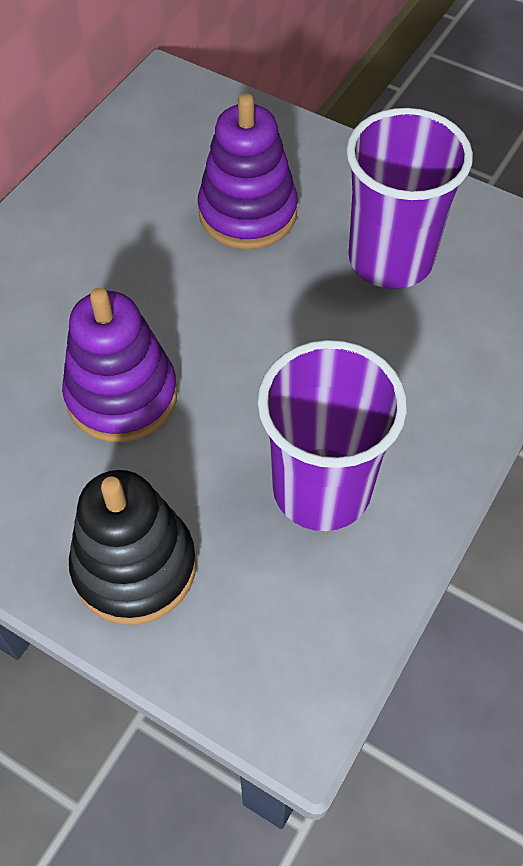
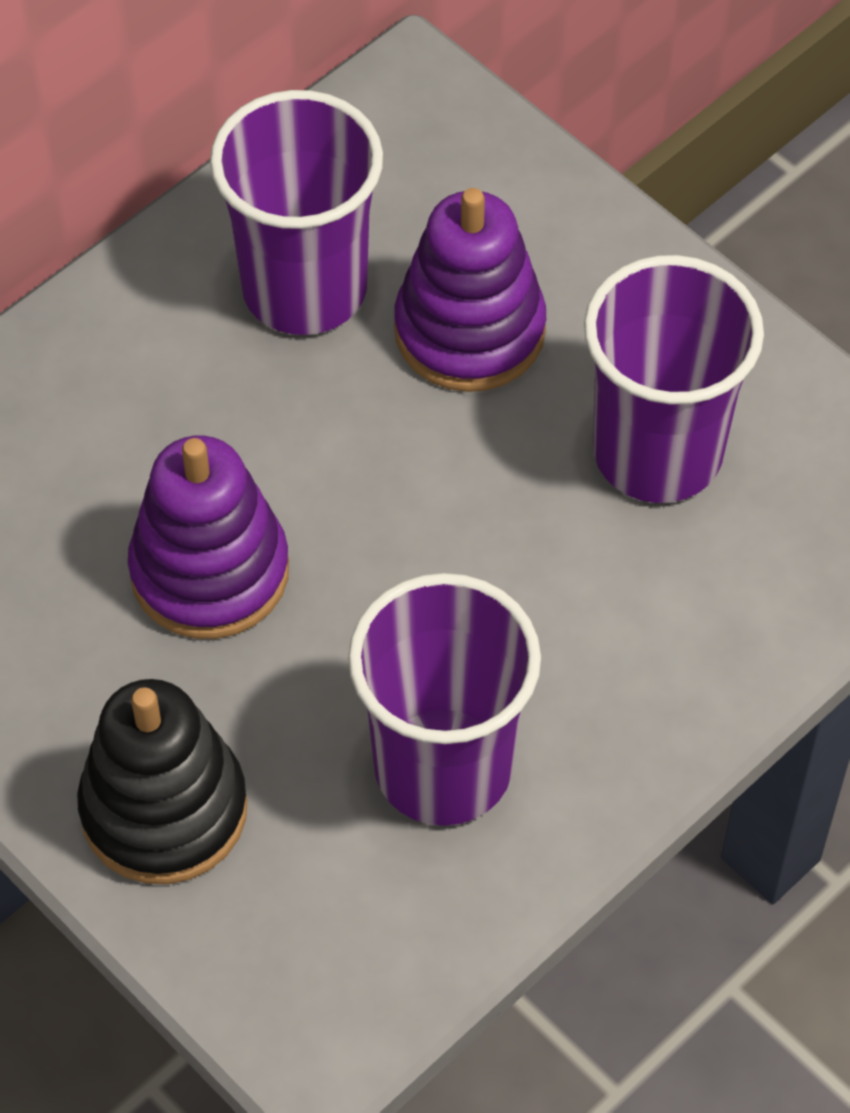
camera: 15 degrees right, 0 degrees up
none -> purple cup [210,90,383,335]

